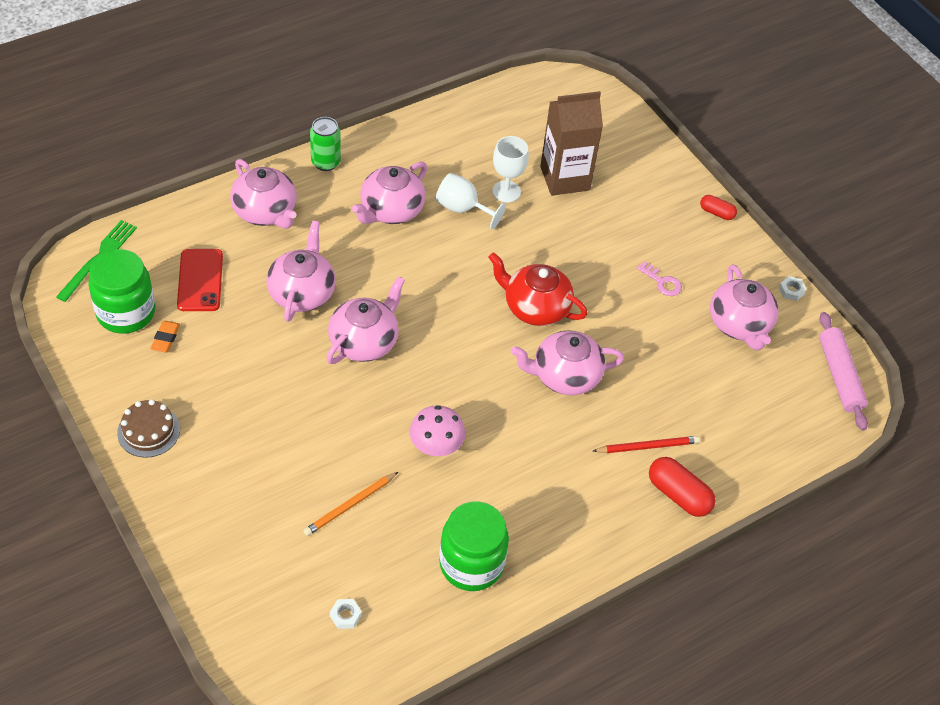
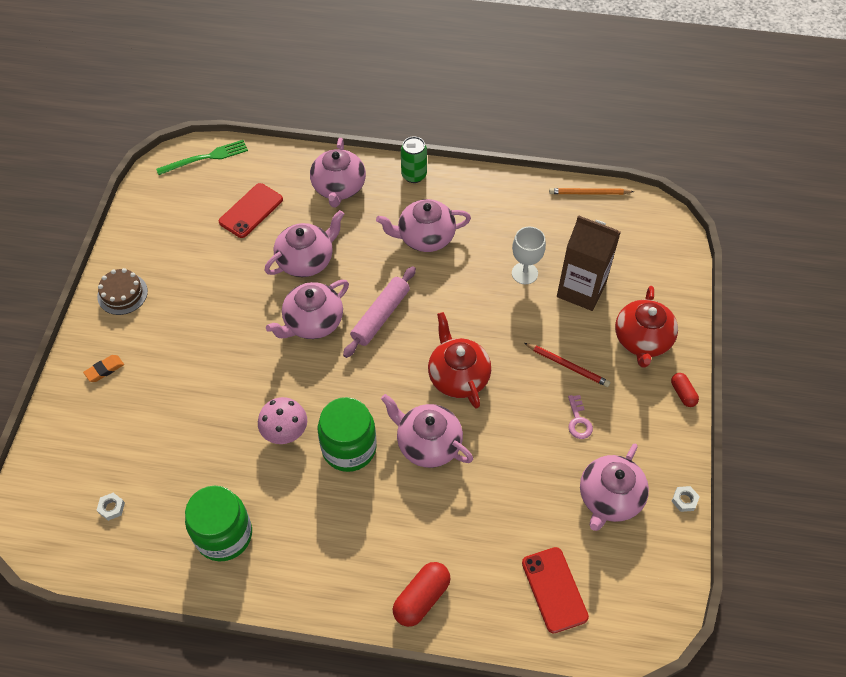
camera: 45 degrees right, 5 degrees up
green jar [88,249,155,334] -> green jar moved to [318,397,376,472]
orange eraser [150,321,180,353] -> orange eraser moved to [83,355,124,382]
orange pencil [303,472,398,536] -> orange pencil moved to [549,188,634,195]
pink teapot [326,276,405,364] -> pink teapot turned 150 degrees clockwise [266,280,349,339]
white goblet [436,173,506,229] -> none
red pencil [593,436,700,453] -> red pencil moved to [524,343,610,387]
red capsule [649,457,716,517] -> red capsule turned 45 degrees clockwise [393,562,450,627]
pink rolling pin [819,312,868,430] -> pink rolling pin moved to [343,266,416,358]
none -> red phone [522,547,589,634]
none -> red teapot [615,286,678,368]

